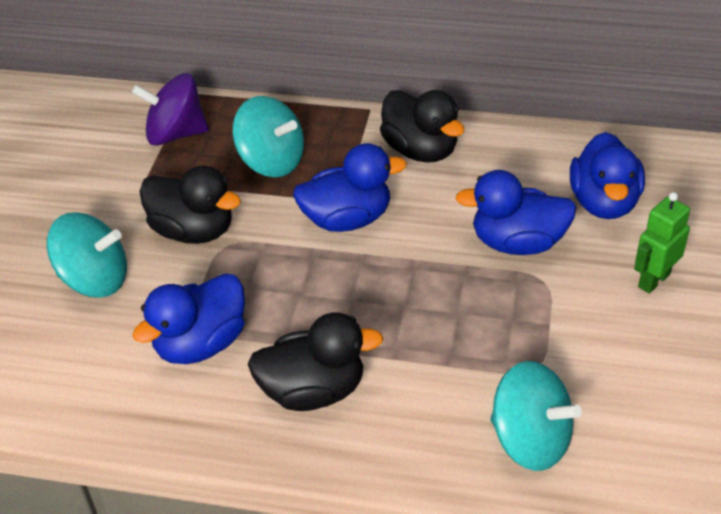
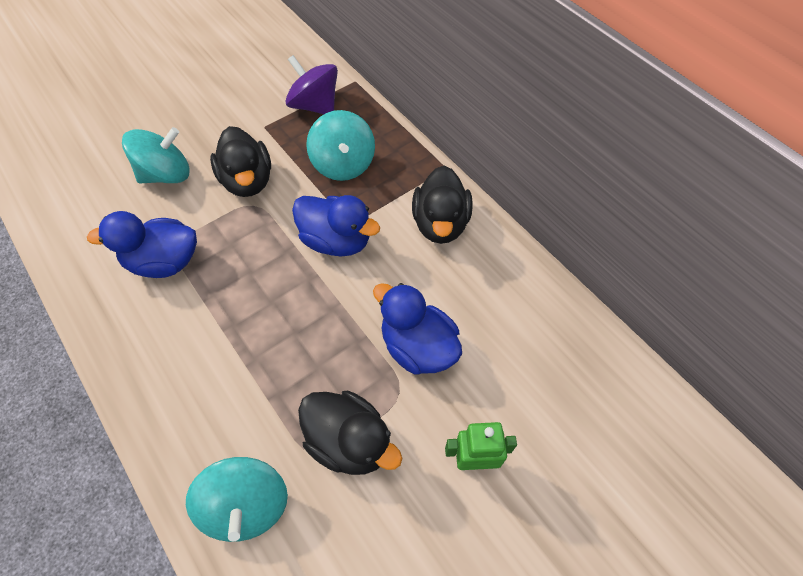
camera: 40 degrees right, 15 degrees up
turquoise spinning top [47,212,127,298] -> turquoise spinning top turned 75 degrees counterclockwise [122,127,189,183]
black duck [248,313,383,411] -> black duck moved to [298,390,402,475]
blue duck [570,132,645,219] -> none

